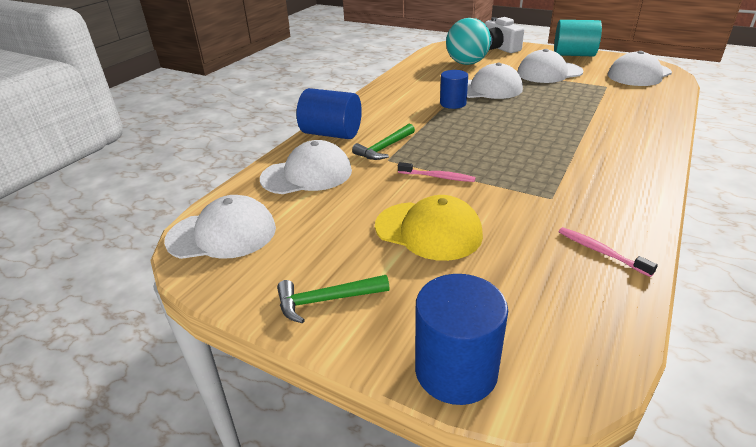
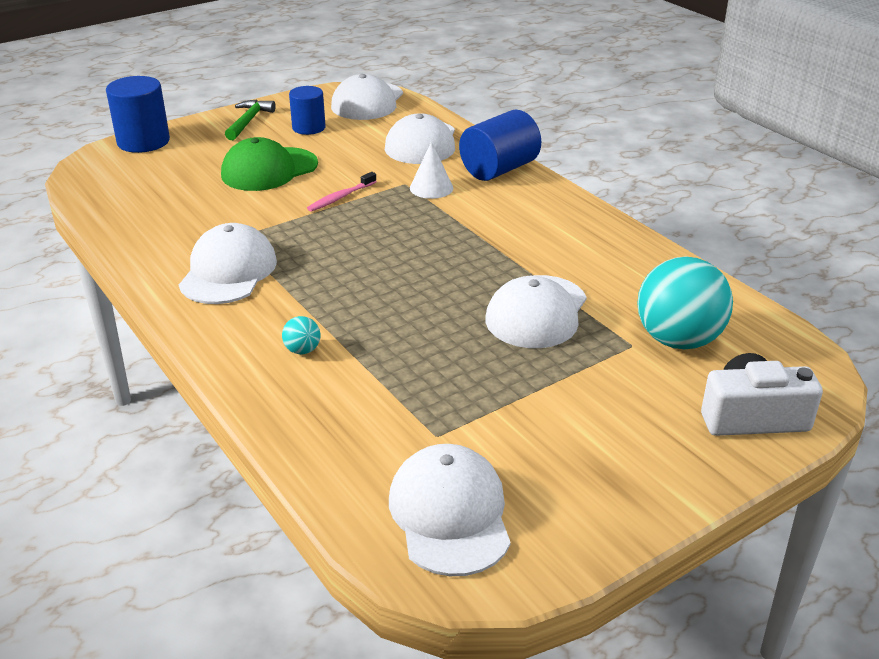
camera: 115 degrees right, 0 degrees up
green hammer [352,124,415,160] -> white cone [410,141,453,199]
yellow cap [375,195,483,261] -> green cap [221,137,318,191]
blue cylinder [440,70,468,109] -> blue cylinder moved to [289,86,325,135]
white cap [517,49,584,83] -> white cap moved to [179,223,277,304]
turquoise cylinder [554,20,602,56] -> none
pink toothbrush [558,227,658,277] -> none
none -> turquoise ball [282,316,320,354]

